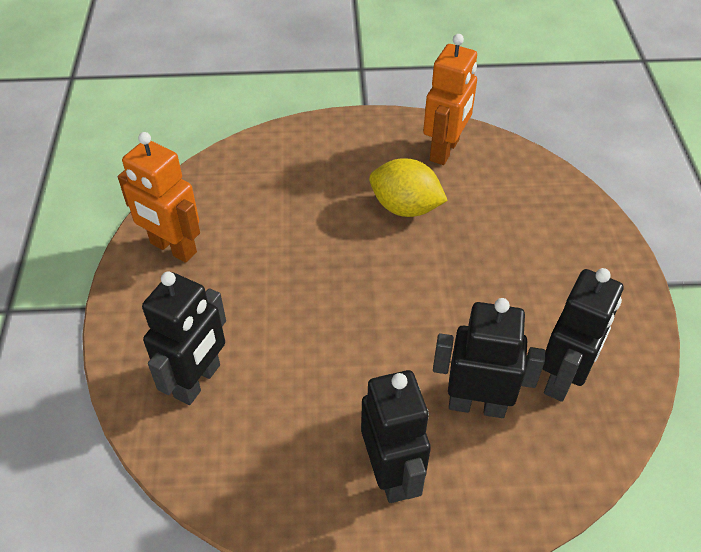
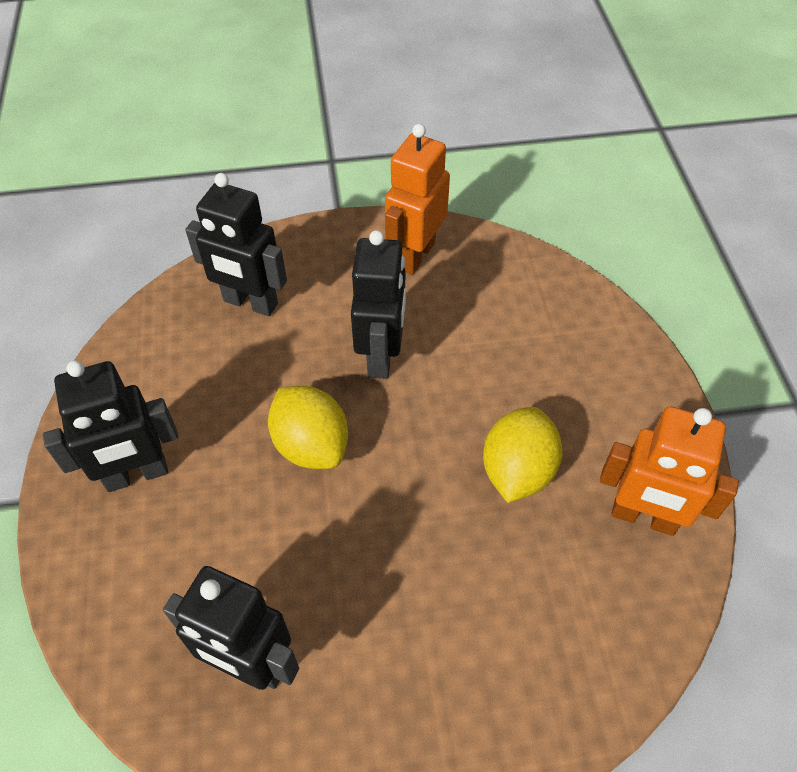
camera: 85 degrees right, 5 degrees up
black robot [433,298,545,418] -> black robot moved to [351,230,406,379]
none -> yellow lemon [268,386,348,469]

